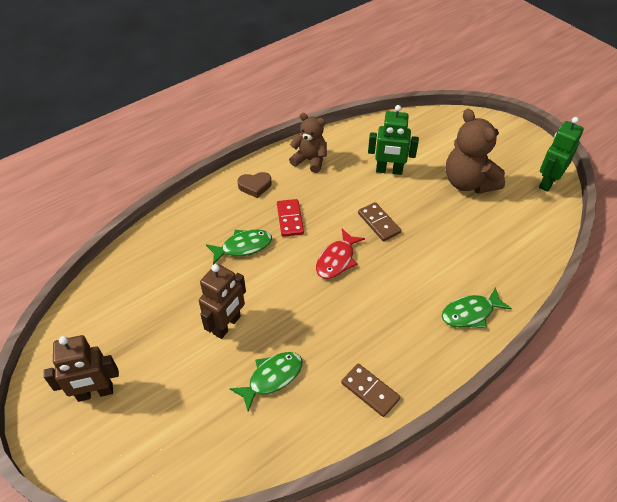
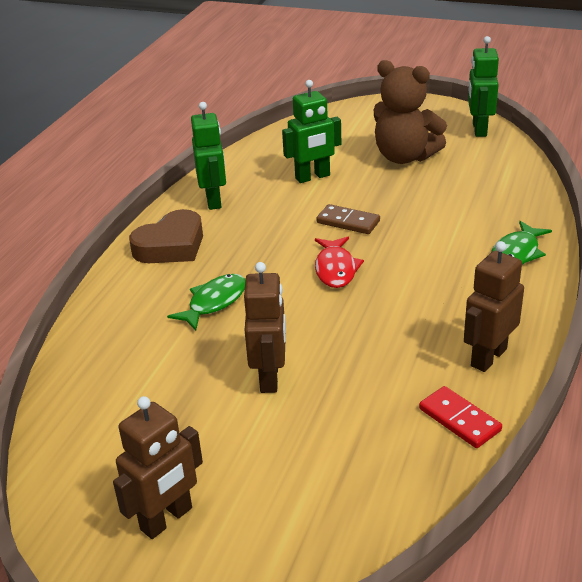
camera: 30 degrees left, 15 degrees down
green fish [230,352,303,412] -> none
brown heart [237,172,272,198] -> brown heart [129,209,203,263], size x1.68
red domino [277,199,304,237] -> red domino moved to [419,386,502,448]
brown teddy bear [289,113,327,173] -> green robot [191,102,226,210]
brown domino [341,364,400,417] -> brown robot [464,241,524,372]

